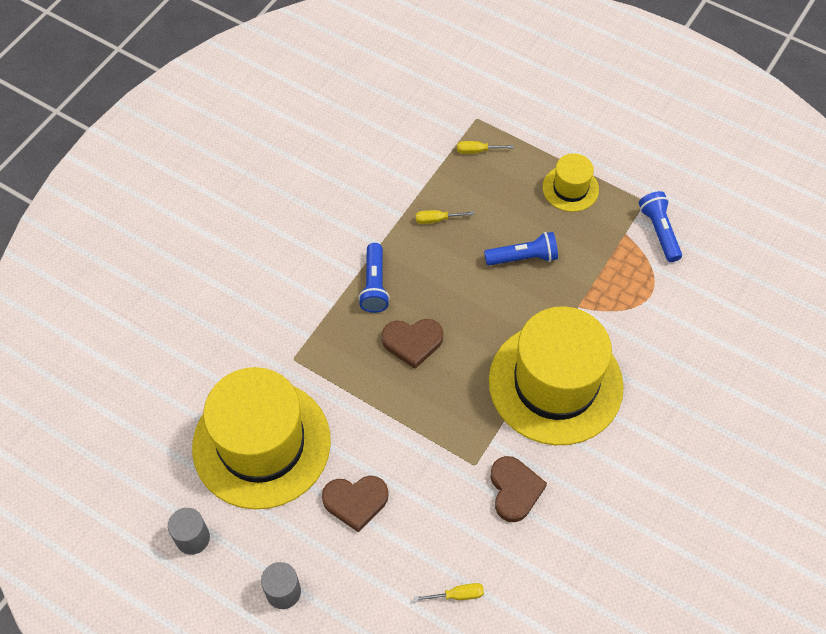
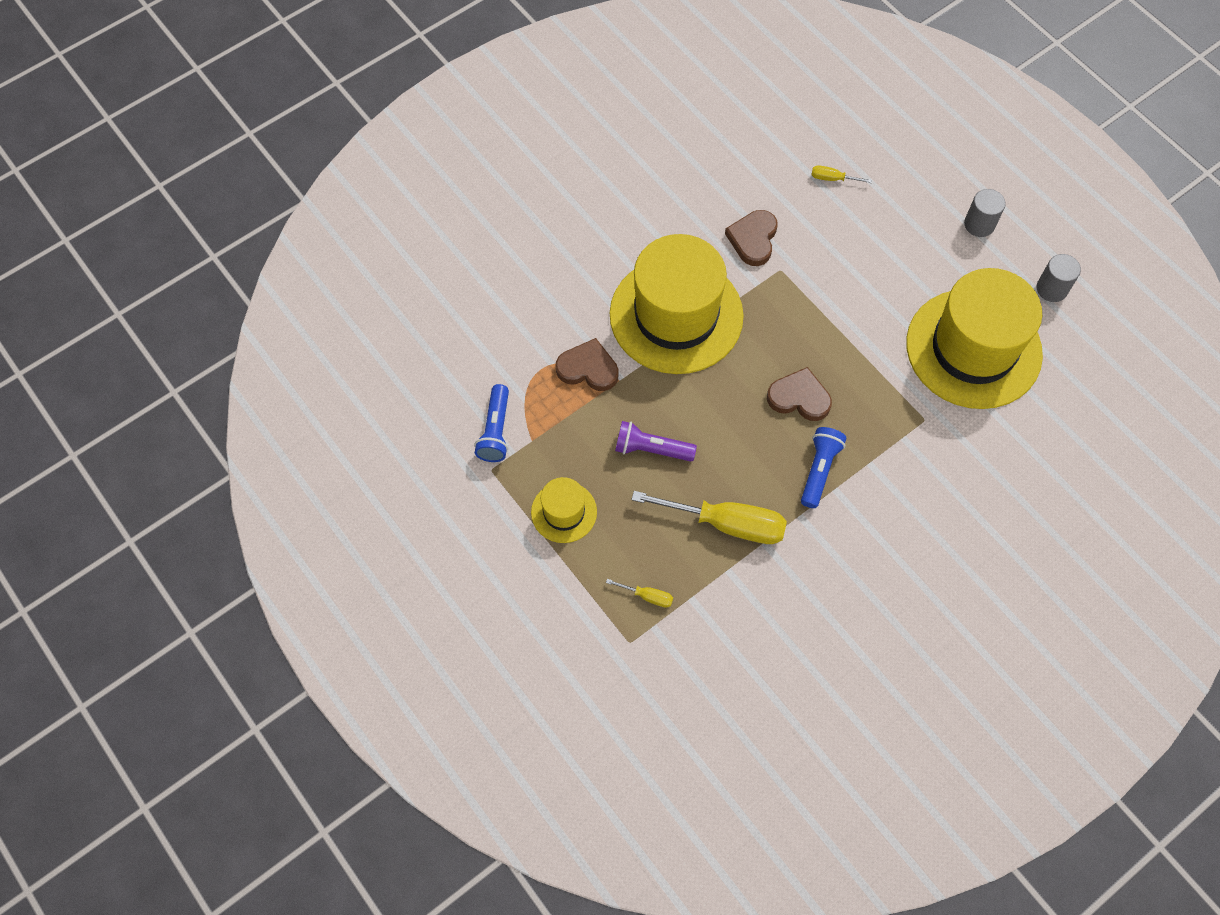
camera: 160 degrees left, 5 degrees up
brown heart [322,476,389,532] -> brown heart moved to [555,338,619,391]
yellow screwdriver [416,210,474,224] -> yellow screwdriver [631,491,787,544], size x2.29
blue flashlight [484,232,558,265] -> purple flashlight [615,421,697,462]

